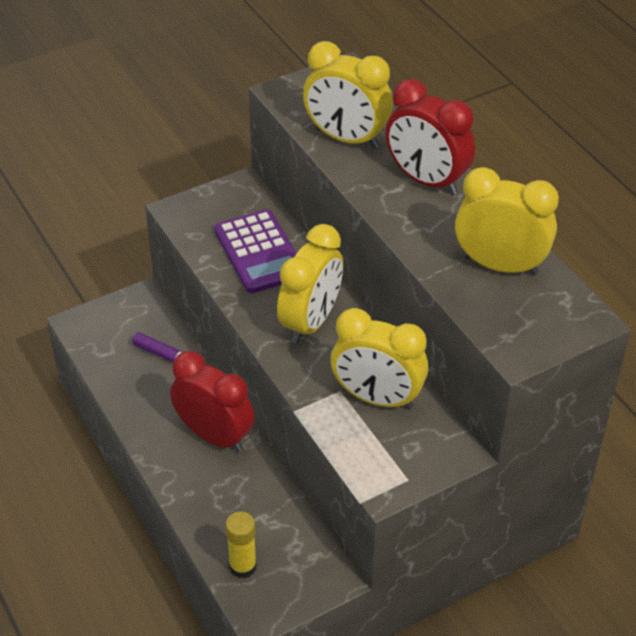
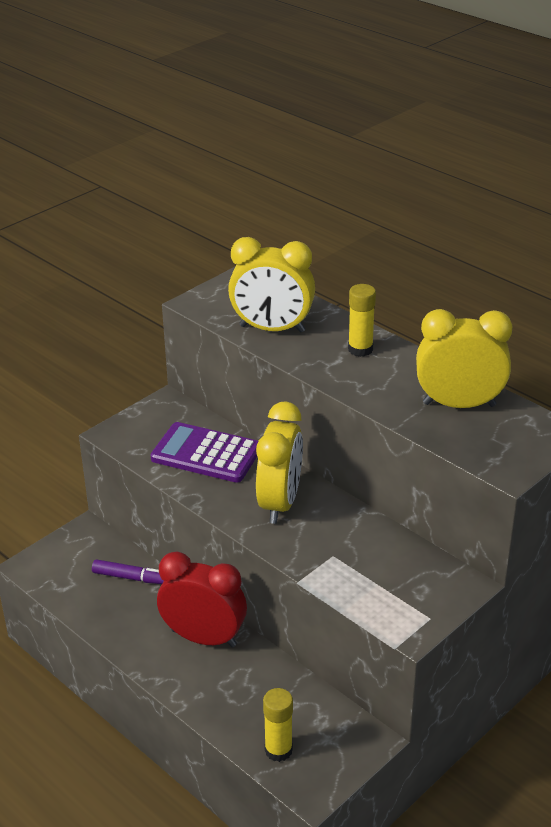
camera: 15 degrees left, 10 degrees down
purple calculator [214,210,297,293] -> purple calculator turned 150 degrees clockwise [150,422,258,483]
yellow clock [331,308,428,410] -> none
red clock [386,79,475,195] -> yellow glue stick [348,284,376,357]

